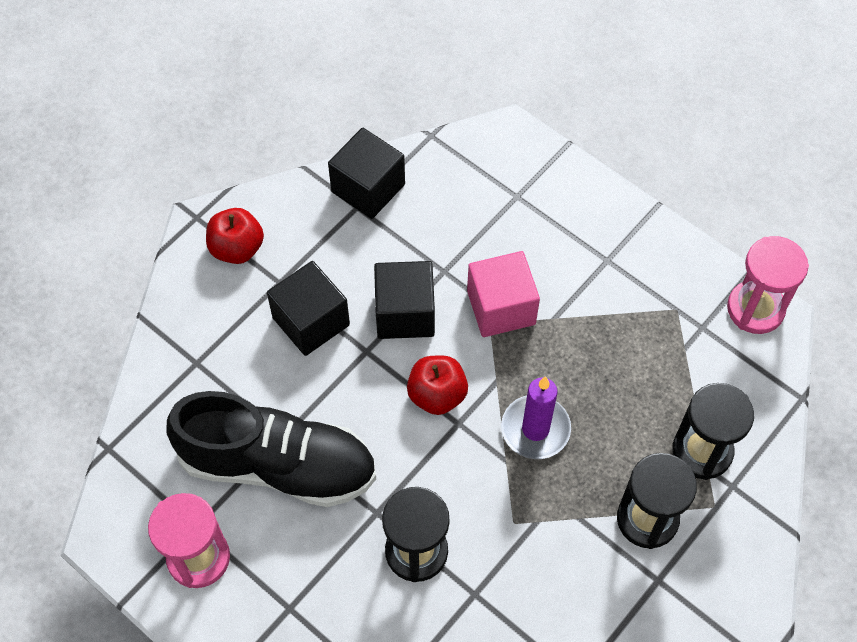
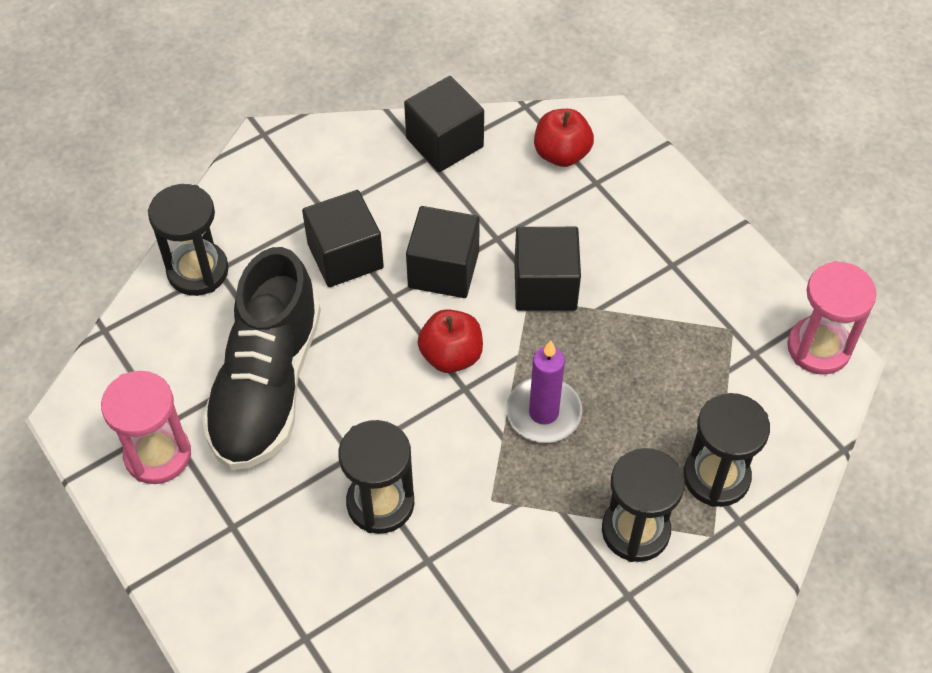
camera: 15 degrees right, 5 degrees down
black shoe [166,391,376,507] -> black shoe turned 75 degrees clockwise [202,247,321,470]
red apple [206,208,264,264] -> red apple moved to [534,109,594,167]
pink cube [467,251,540,337] -> black cube [514,227,581,311]
none -> black hourglass [148,184,229,296]

